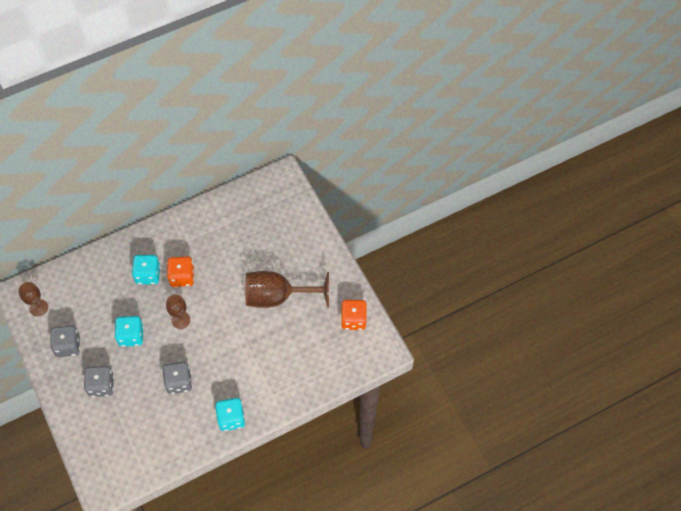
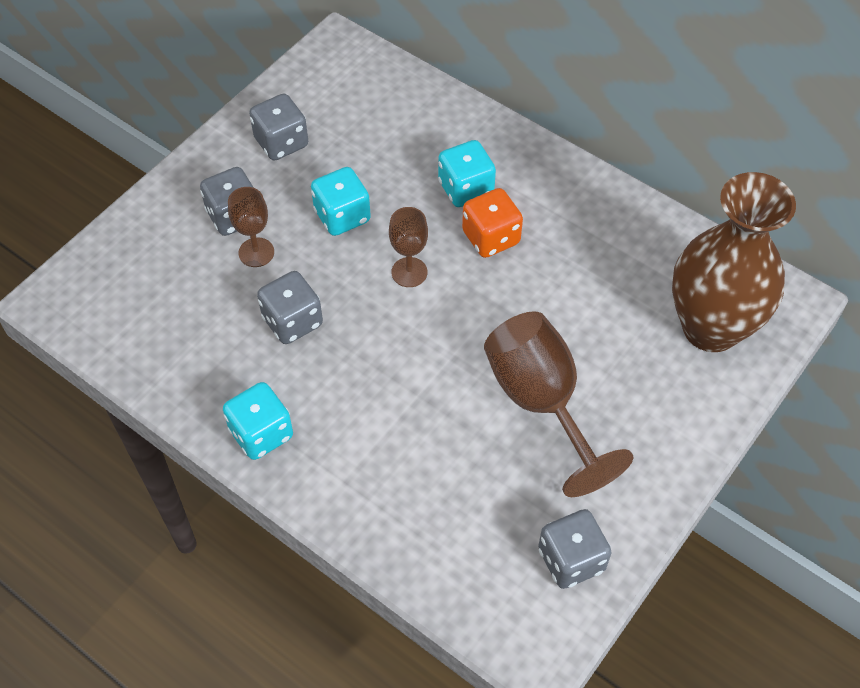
camera: 65 degrees right, 5 degrees down
brown goblet [18,282,48,316] -> brown goblet moved to [228,187,274,267]
orange dice [341,300,367,330] -> grey dice [538,509,612,589]
none -> brown vase [672,172,796,352]

